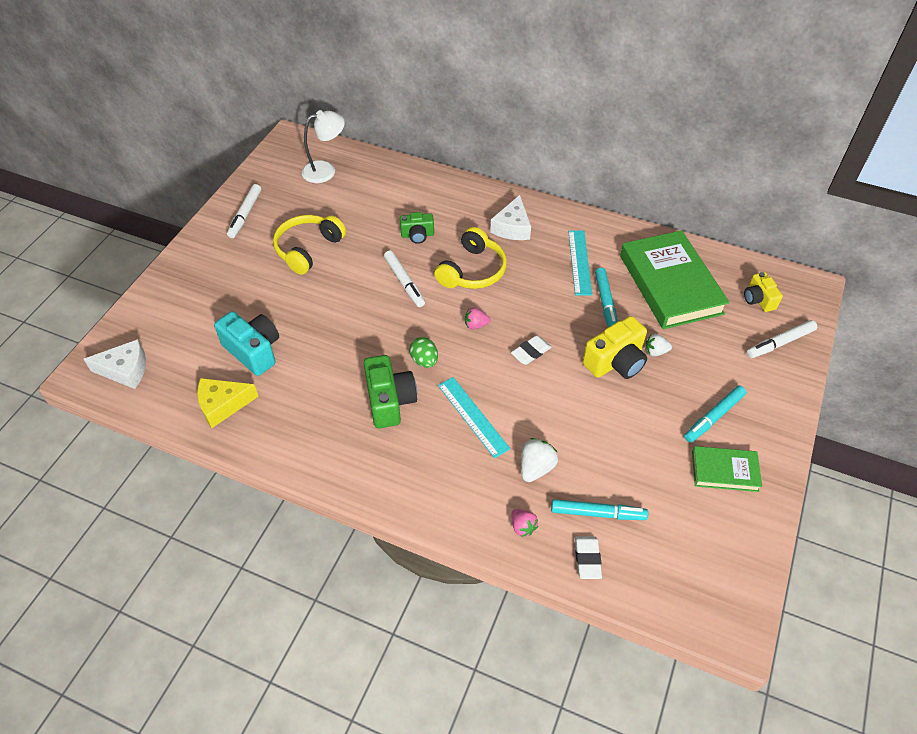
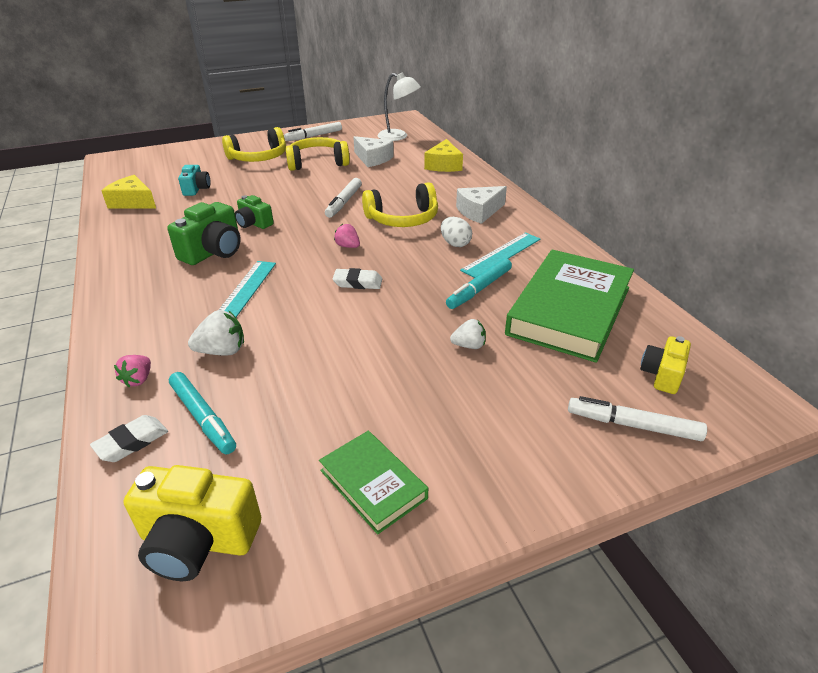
camera: 45 degrees right, 15 degrees down
white cheese [84,339,146,389] -> white cheese moved to [353,136,394,167]
turquoise camera [214,311,279,376] -> turquoise camera [178,165,211,196], size x0.61
green camera [400,212,434,244] -> green camera moved to [235,195,274,229]
green egg [409,337,438,368] -> none
yellow camera [583,316,647,379] -> yellow camera moved to [124,465,261,581]
white strawberry [645,334,672,357] -> white strawberry turned 135 degrees clockwise [450,319,486,349]
turquoise marker [684,385,746,443] -> none
none -> yellow headphones [222,127,286,162]
none -> yellow cheese [424,139,463,172]
none -> white egg [441,217,472,247]

